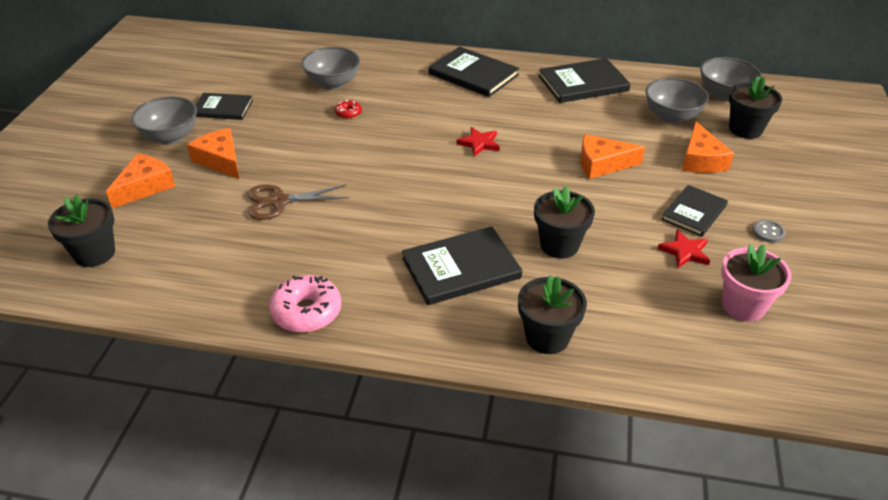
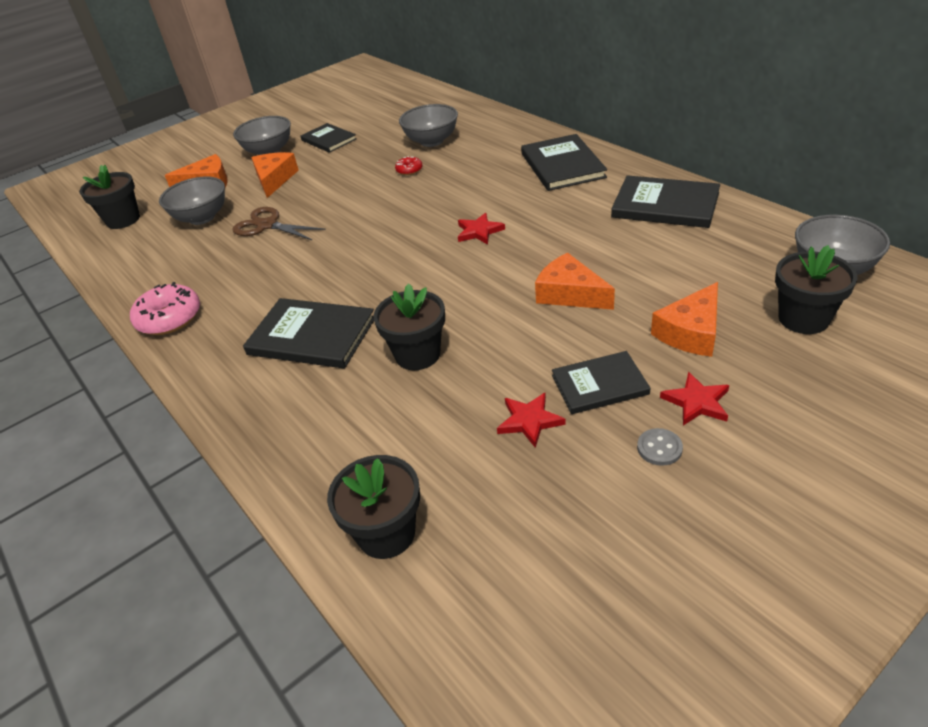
camera: 45 degrees right, 0 degrees up
black flower pot [518,275,587,354] -> black flower pot moved to [327,455,420,559]
grey bowl [646,78,709,124] -> grey bowl moved to [159,176,225,225]
pink flower pot [721,244,792,321] -> none
none -> red star [660,372,729,426]

